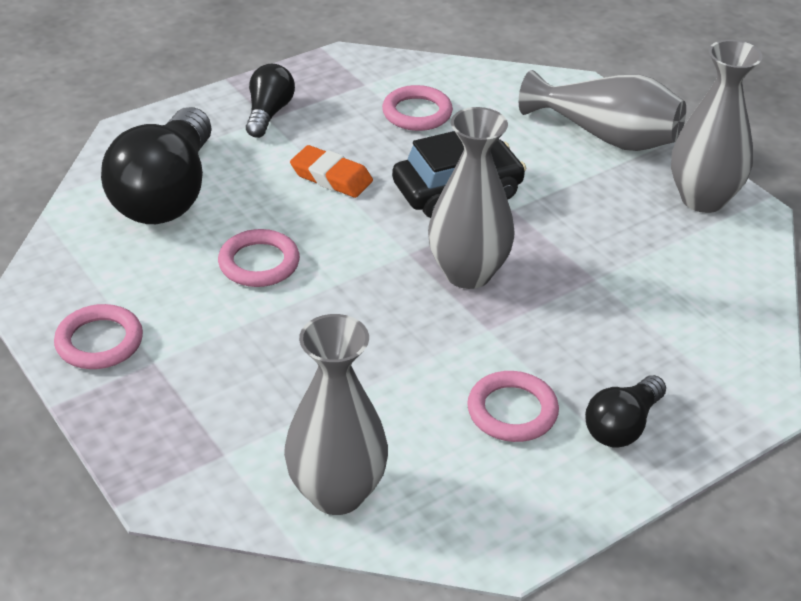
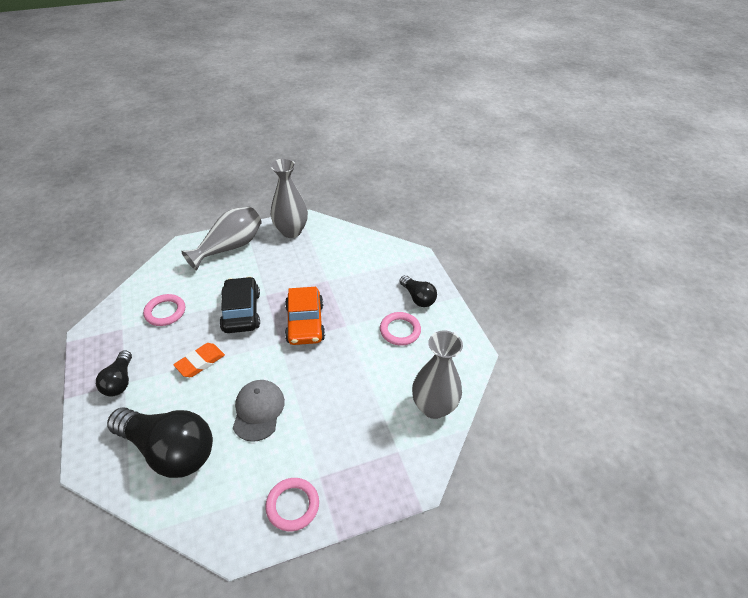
camera: 75 degrees left, 5 degrees up
pink ring [218,229,300,287] -> grey cap [233,380,285,442]
black light bulb [246,64,295,138] -> black light bulb turned 120 degrees counterclockwise [96,350,132,396]
grey vase [428,107,515,289] -> orange car [285,287,325,345]

